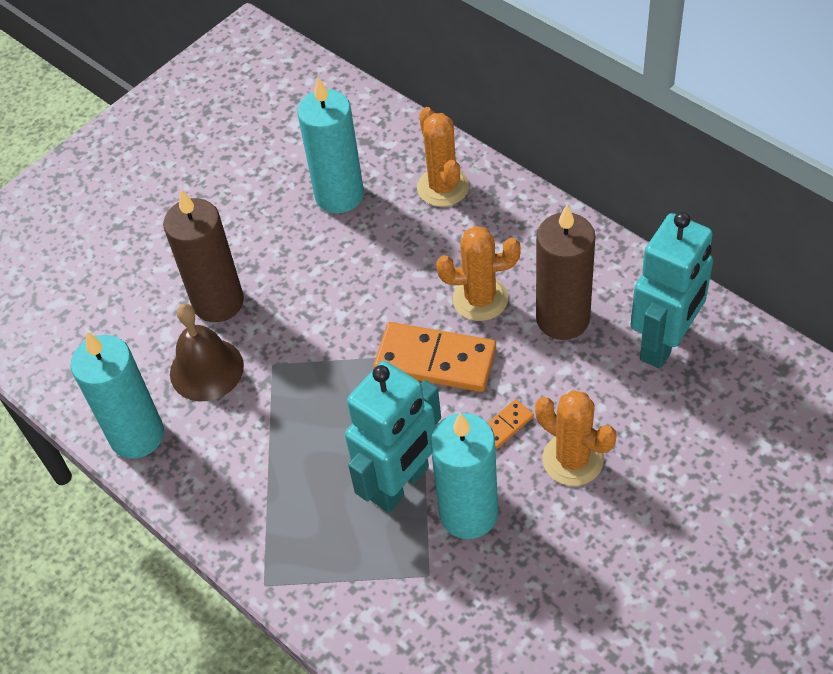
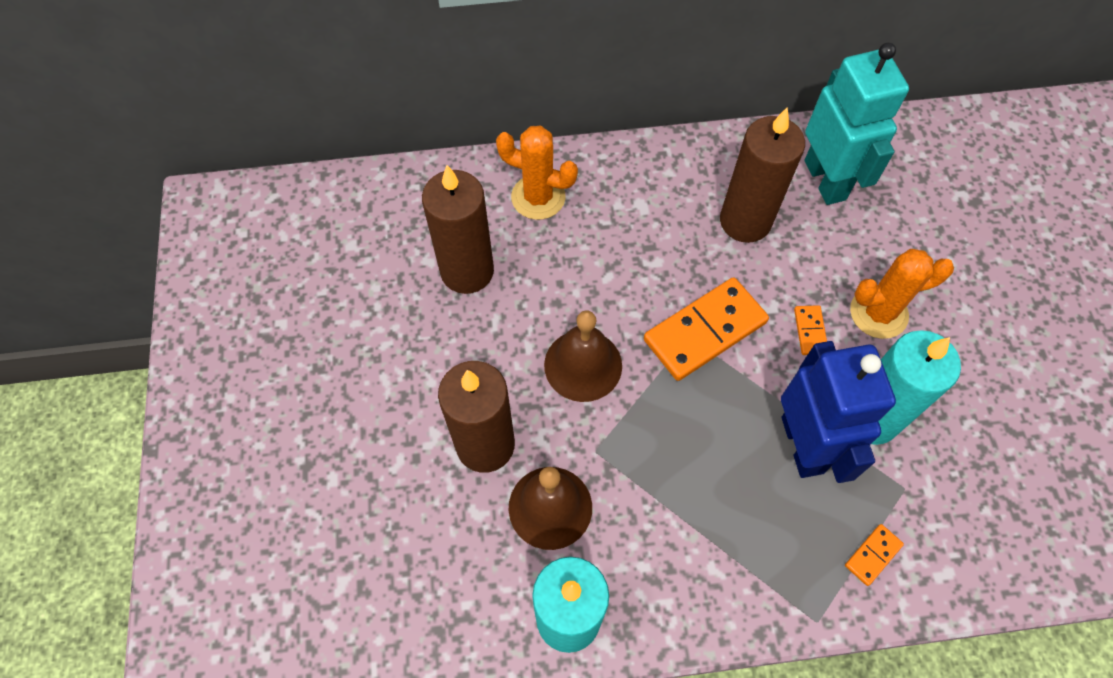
camera: 55 degrees left, 10 degrees up
turquoise candle [297,77,364,213] -> brown candle [422,165,494,294]
turquoise robot [345,361,441,513] -> blue robot [781,341,896,483]
orange cactus [436,226,521,321] -> none
none -> brown bell [544,310,622,402]
none -> orange domino [845,524,904,586]

